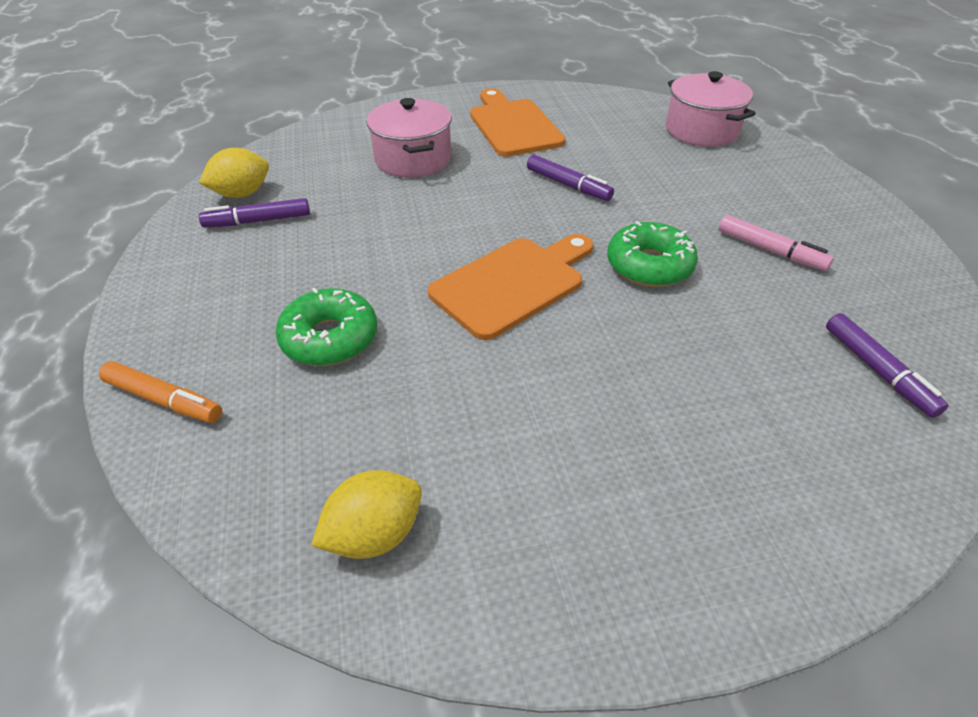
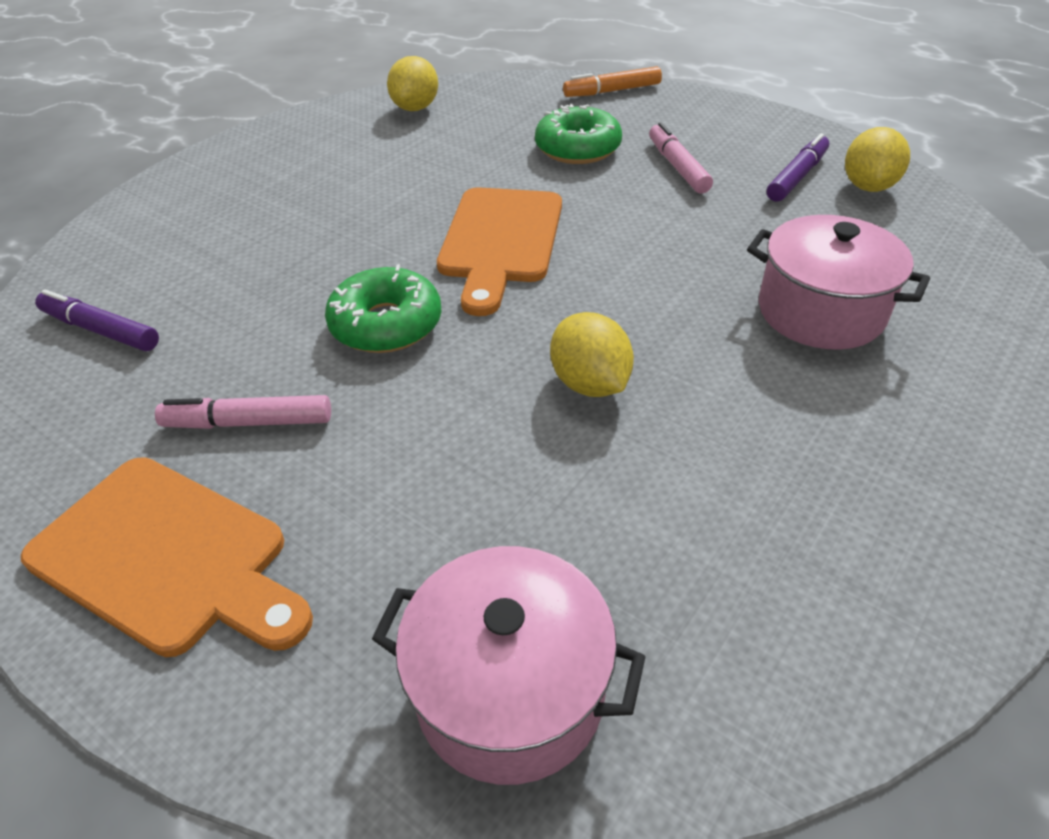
camera: 140 degrees right, 0 degrees up
orange cutting board [470,88,565,157] -> orange cutting board moved to [21,457,313,657]
purple marker [527,155,614,201] -> yellow lemon [550,312,634,397]
none -> pink marker [649,122,713,194]

